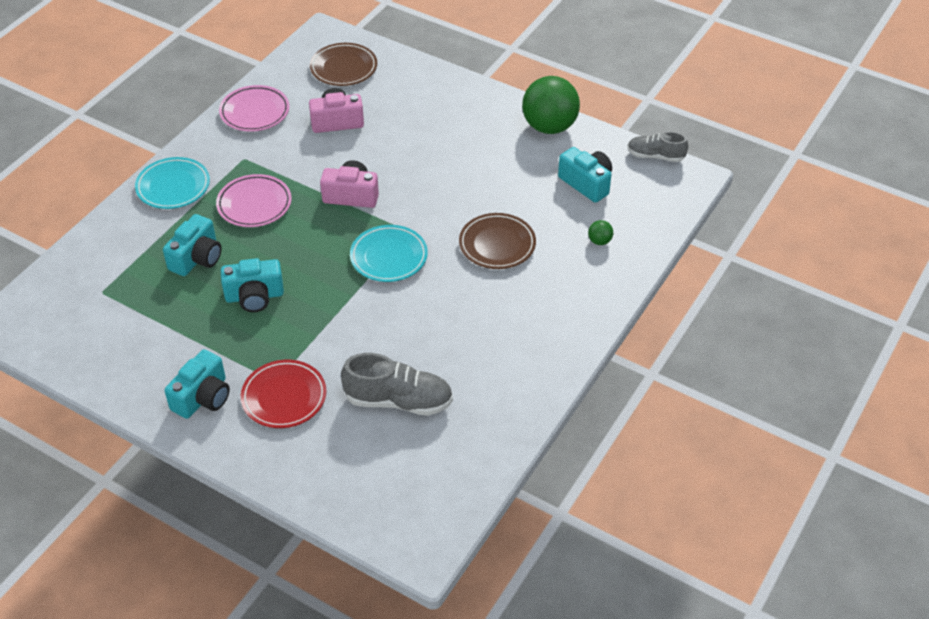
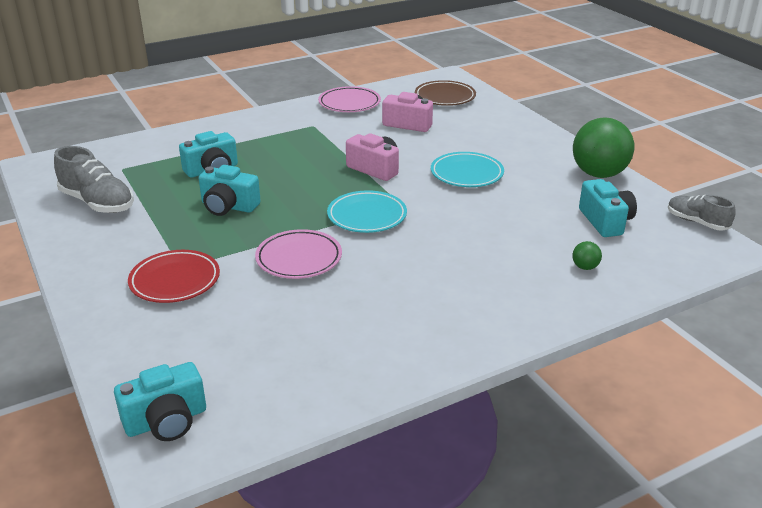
camera: 30 degrees right, 15 degrees down
turquoise plate [135,157,210,209] -> turquoise plate moved to [431,152,504,187]
turquoise camera [164,350,230,419] -> turquoise camera moved to [114,362,206,441]
pink plate [216,174,292,227] -> pink plate moved to [255,229,342,279]
grey shoe [341,353,453,416] -> grey shoe moved to [54,146,134,213]
brown plate [459,213,536,269] -> none

